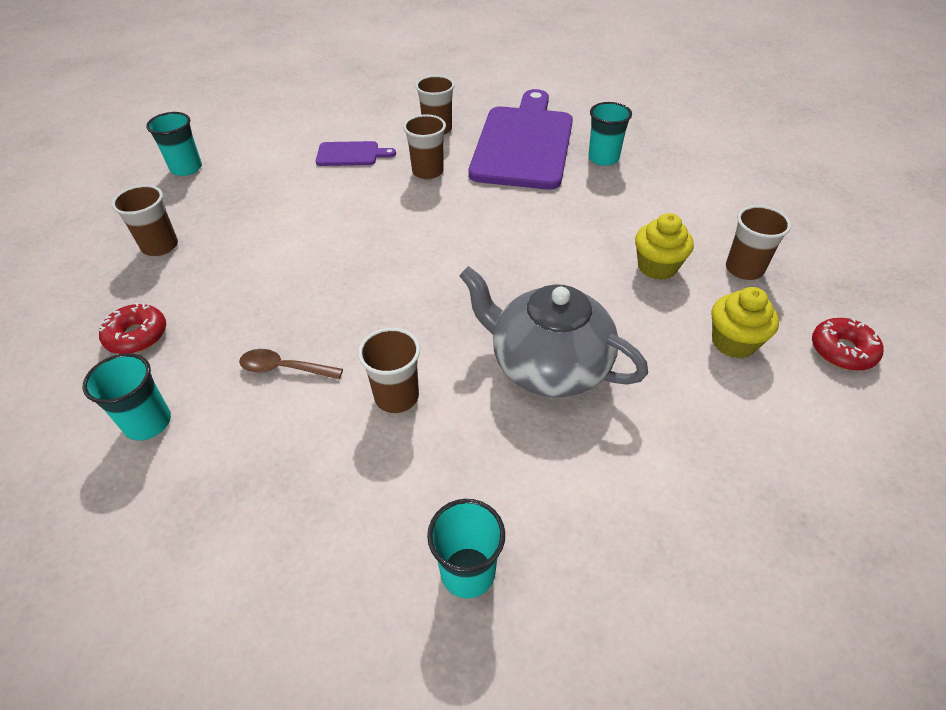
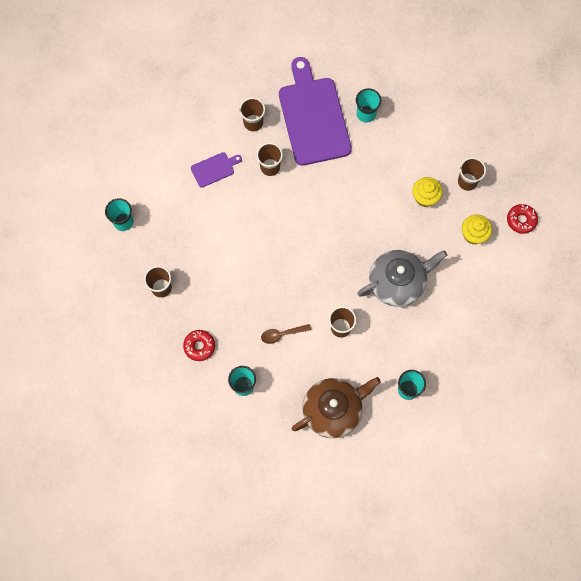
camera: 25 degrees left, 25 degrees up
grey teapot [459,266,648,397] -> grey teapot turned 150 degrees clockwise [357,250,447,307]
none -> brown teapot [292,377,381,438]

